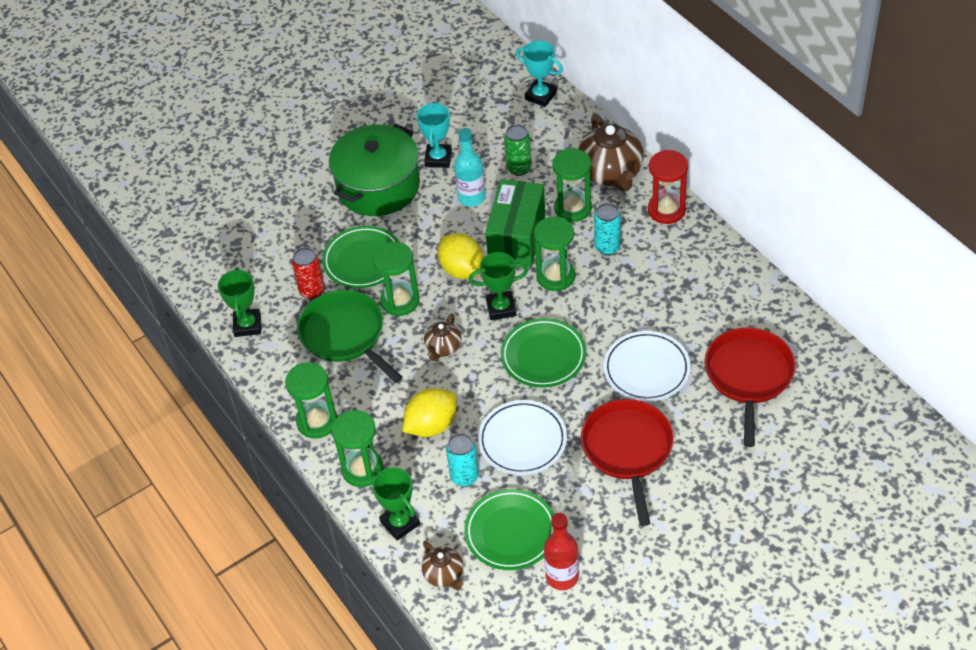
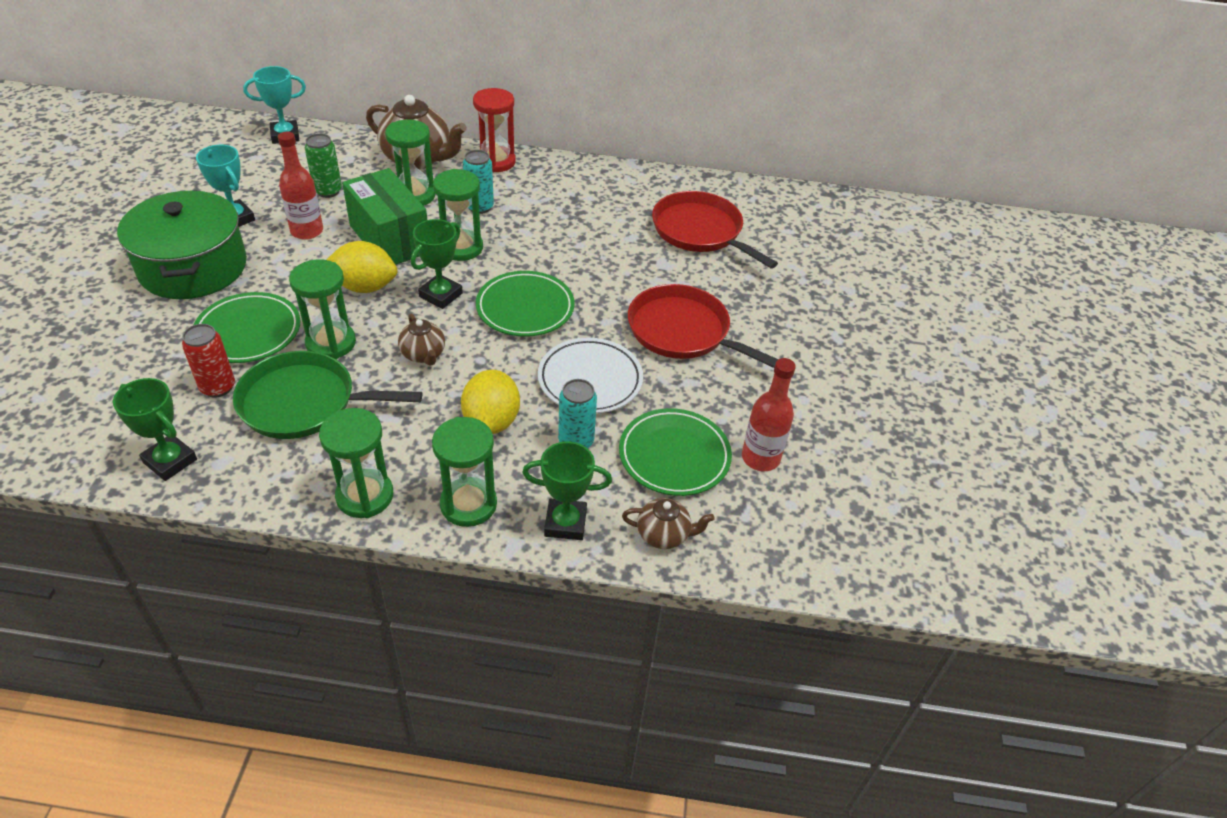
camera: 55 degrees left, 5 degrees down
turquoise bottle [454,128,485,207] -> red bottle [278,132,323,240]
white plate [603,331,691,402] -> none

